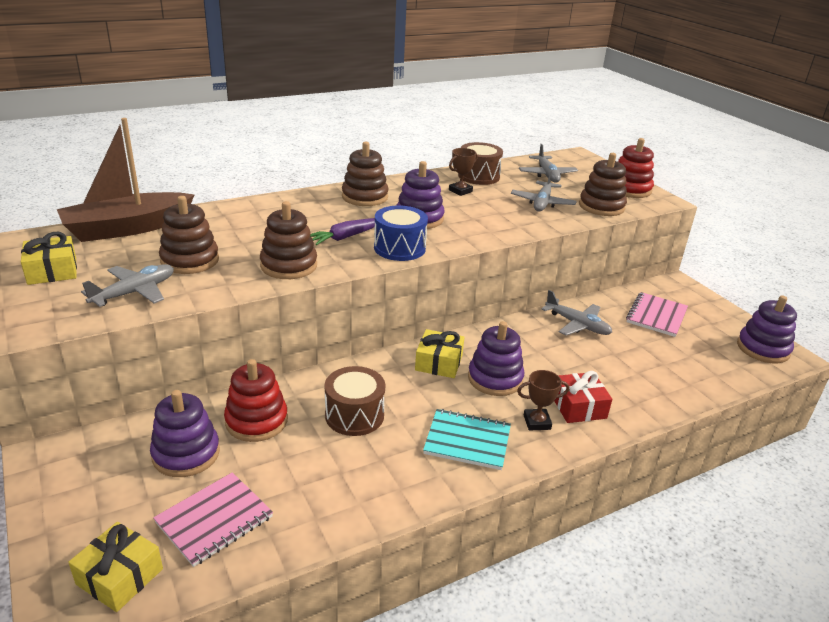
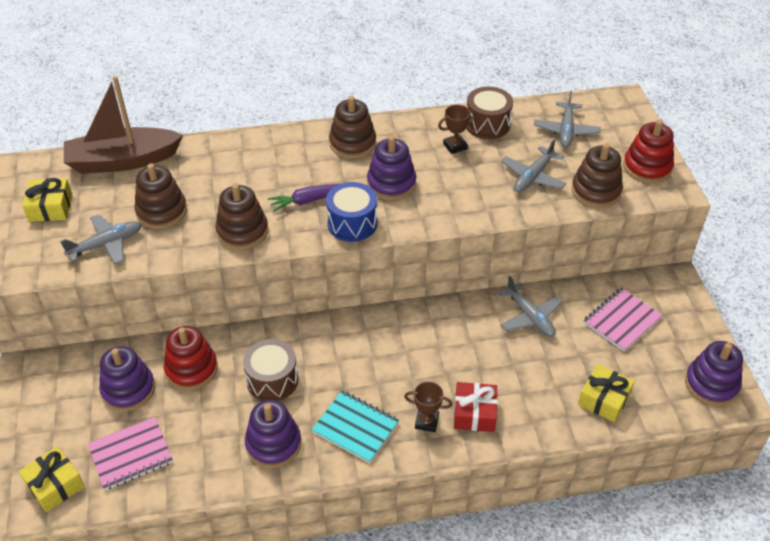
camera: 20 degrees right, 15 degrees up
yellow gift [415,329,464,378] -> yellow gift moved to [578,364,635,422]
purple stacking toy [468,321,524,396] -> purple stacking toy moved to [245,400,301,468]

